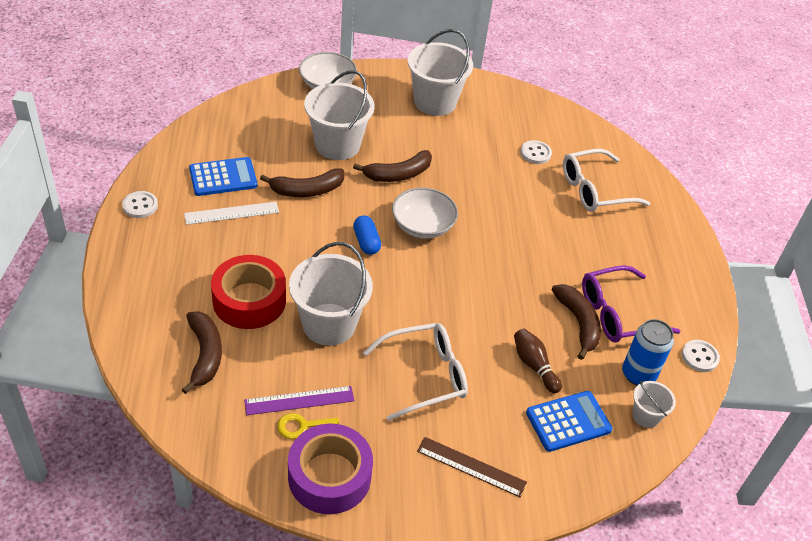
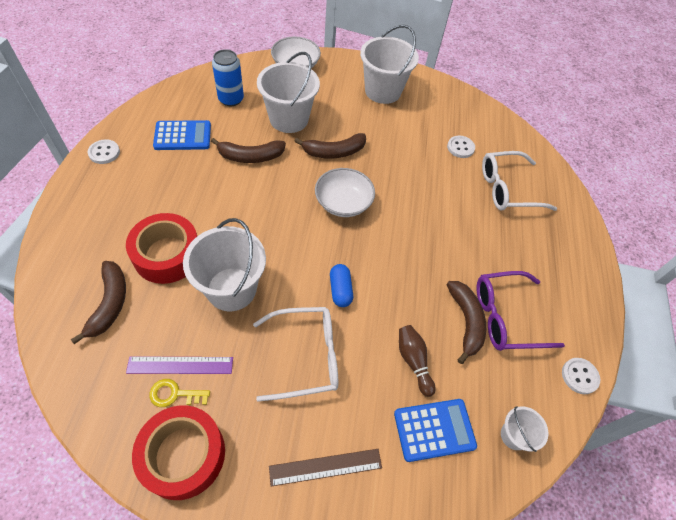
camera: 10 degrees right, 10 degrees up
white ruler [184,202,279,225] -> none
purple tape [288,424,373,514] -> red tape [132,405,225,500]
blue capsule [353,216,381,255] -> blue capsule moved to [330,264,353,307]
brown ruler [417,437,527,497] -> brown ruler turned 45 degrees counterclockwise [269,449,382,486]
blue can [622,319,674,385] -> blue can moved to [212,49,244,106]

